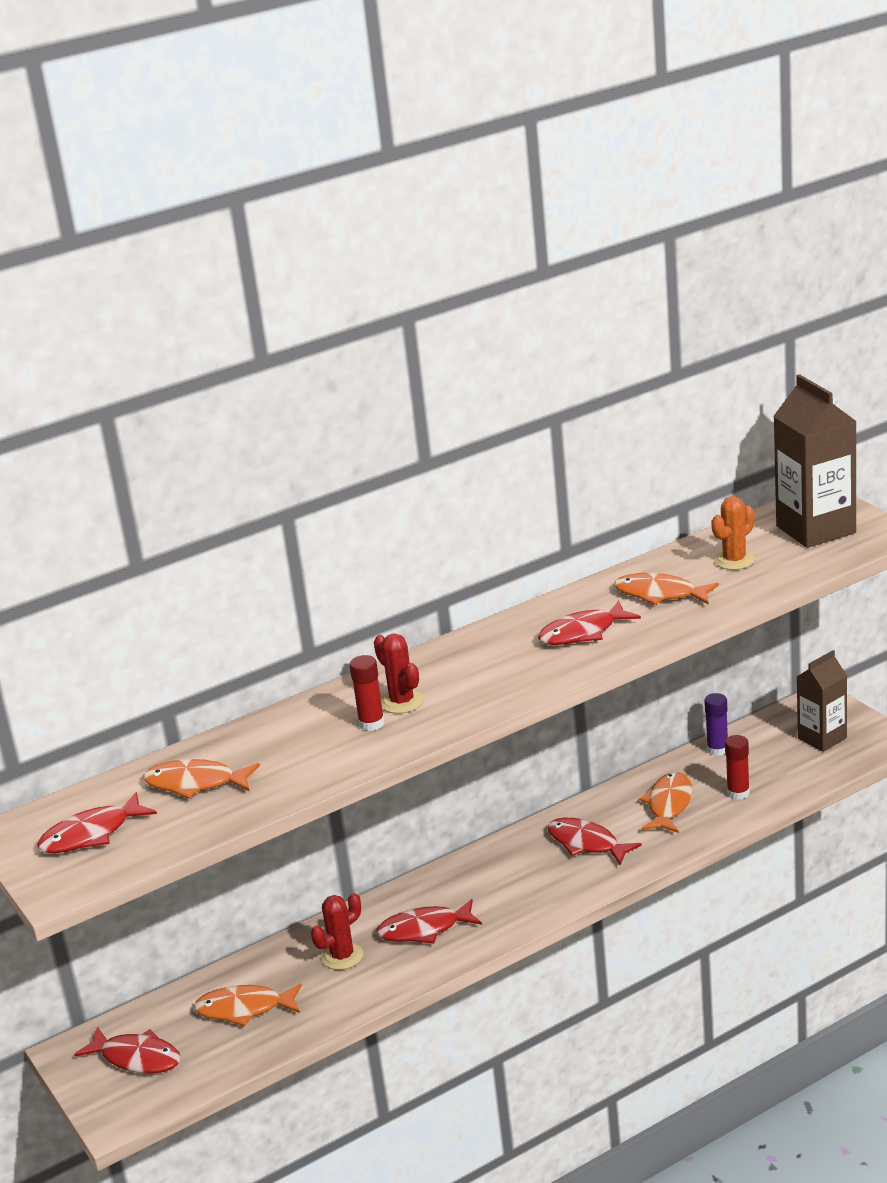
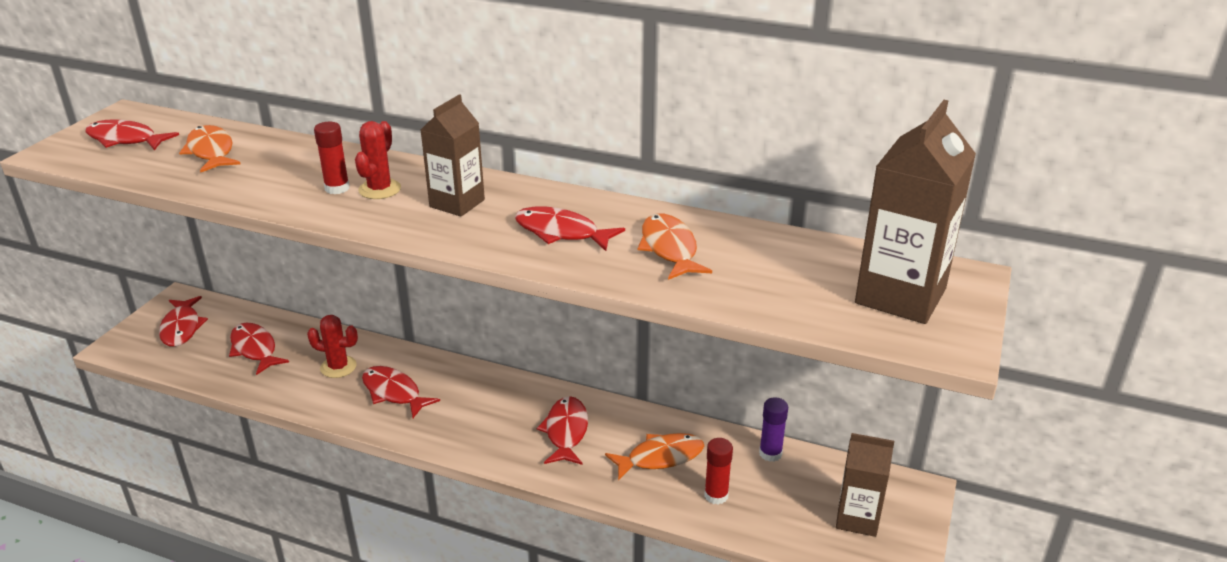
camera: 50 degrees right, 5 degrees up
orange fish [194,983,302,1026] -> red fish [229,323,289,375]
orange cactus [711,496,755,570] -> none
none -> brown carton [421,94,485,217]

